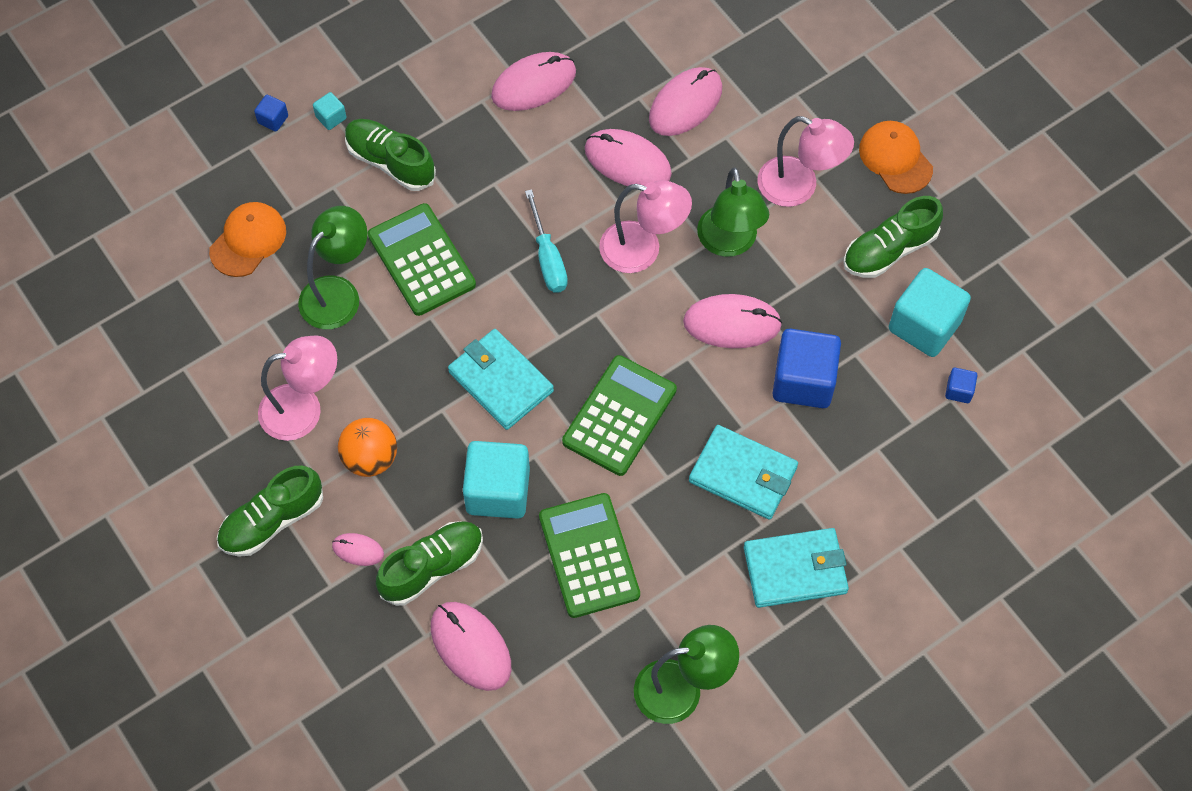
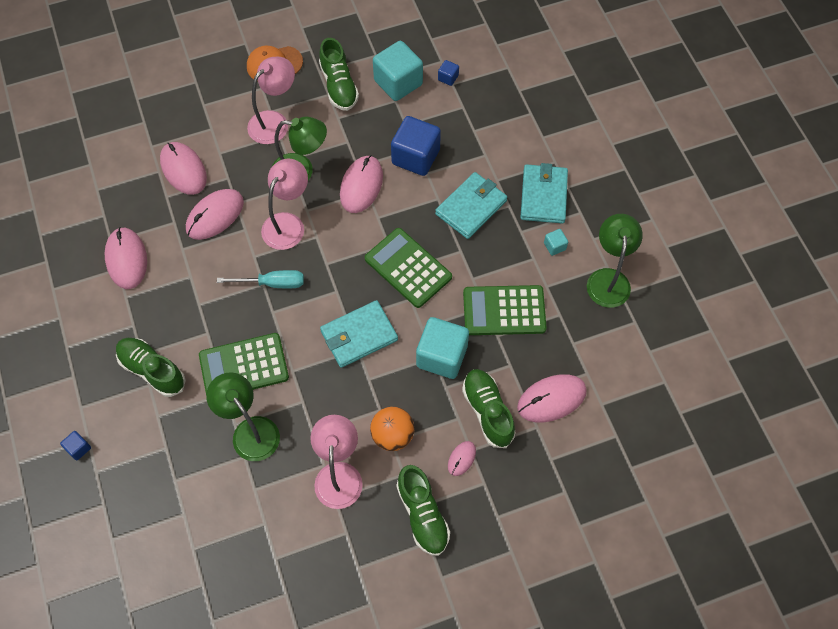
camera: 75 degrees left, 0 degrees up
orange cap [209,202,286,277] -> none
turquoise cube [313,92,346,130] -> turquoise cube moved to [544,229,568,256]
green shoe [345,119,436,191] -> green shoe turned 75 degrees clockwise [116,338,186,397]

